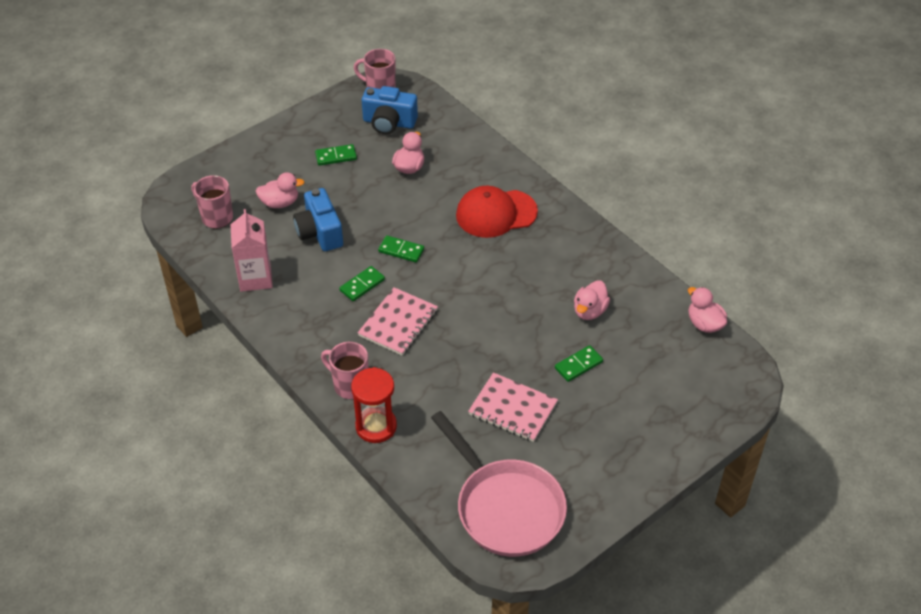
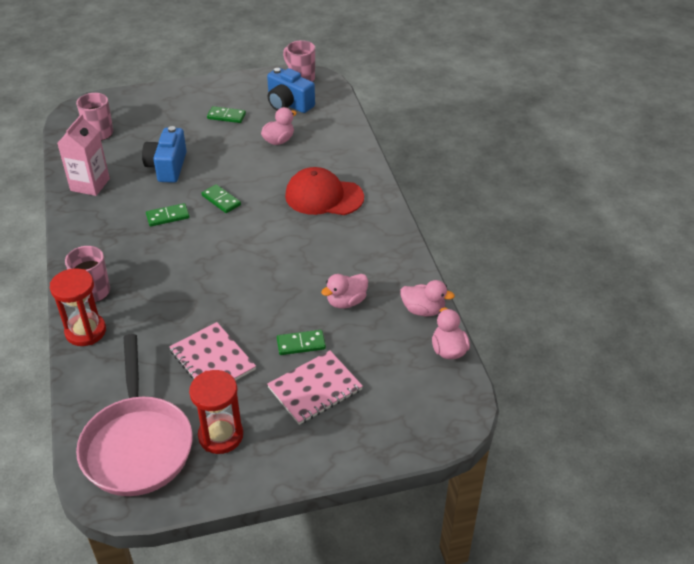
camera: 25 degrees right, 5 degrees down
pink duck [256,172,304,208] -> pink duck moved to [400,280,455,317]
pink notebook [358,287,438,356] -> pink notebook moved to [267,351,363,425]
none -> red hourglass [189,370,243,454]

